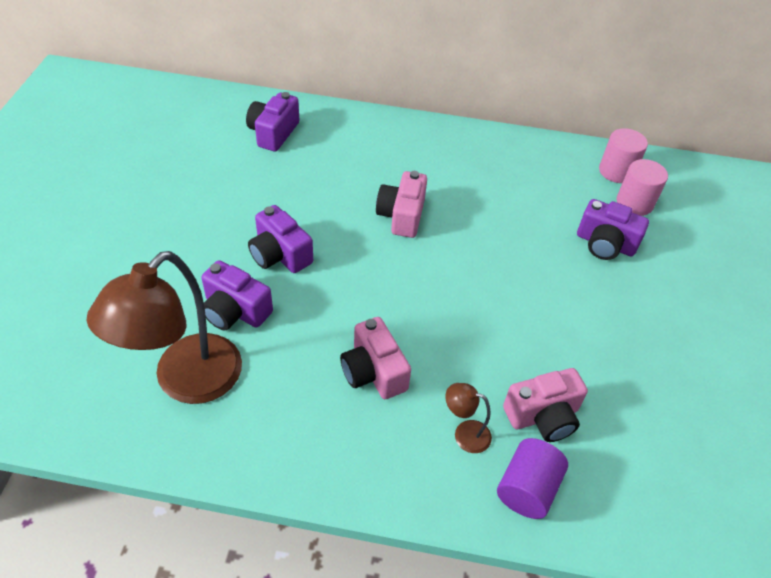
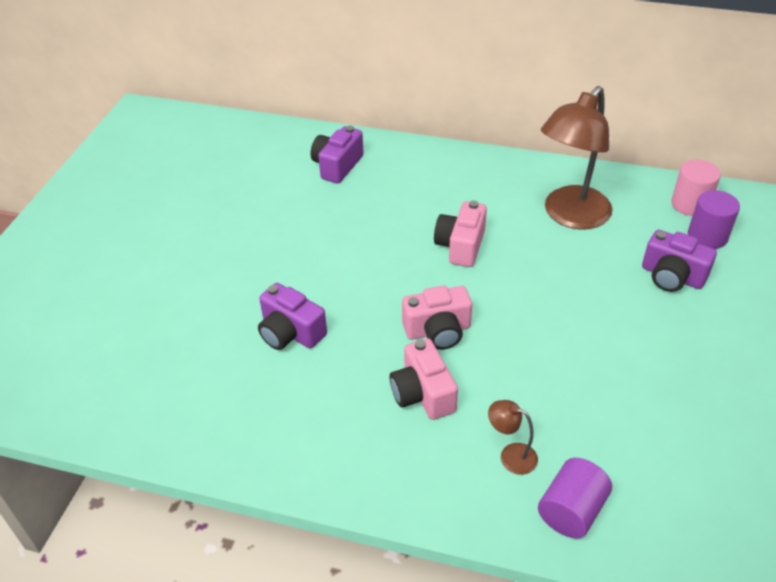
camera: 10 degrees right, 5 degrees down
brown lamp [86,251,242,404] -> brown lamp moved to [541,86,613,229]
purple camera [248,205,313,273] -> none
pink camera [503,368,588,442] -> pink camera moved to [402,285,472,350]
pink cylinder [617,159,668,216] -> purple cylinder [688,190,740,249]

